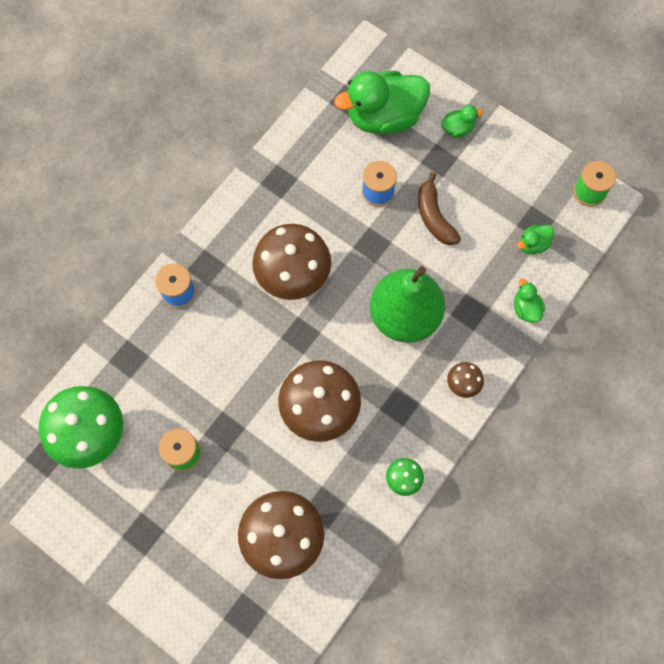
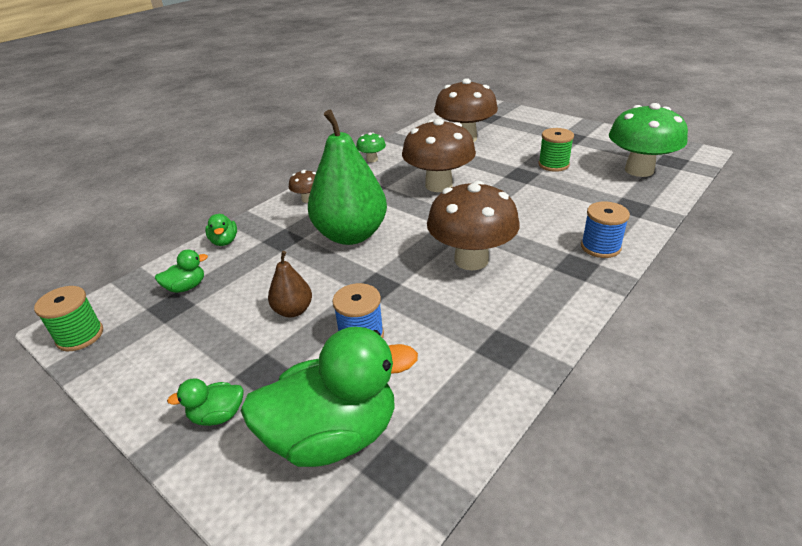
camera: 175 degrees left, 35 degrees down
brown banana [418,172,461,245] -> brown pear [268,251,312,317]

